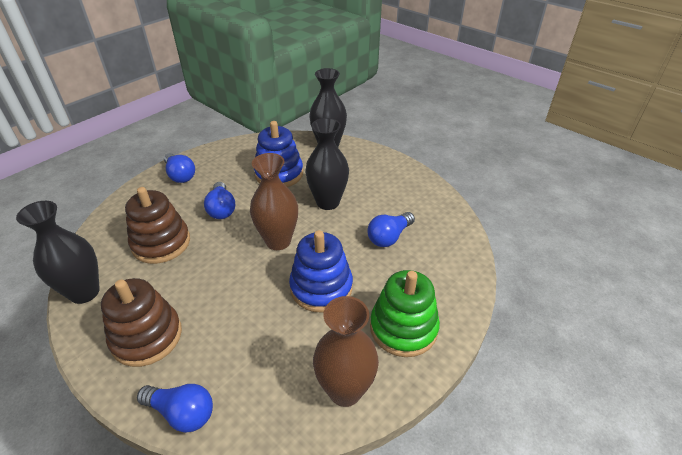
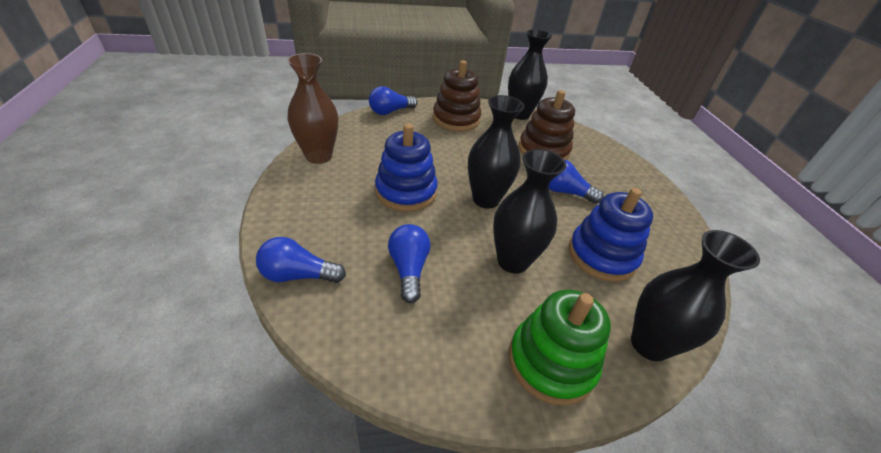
camera: 125 degrees right, 0 degrees up
blue light bulb [164,153,195,183] -> blue light bulb moved to [256,237,346,283]
brown vase [250,153,298,250] -> black vase [468,95,524,208]
green stacking toy [370,270,440,357] -> green stacking toy moved to [509,289,611,405]

